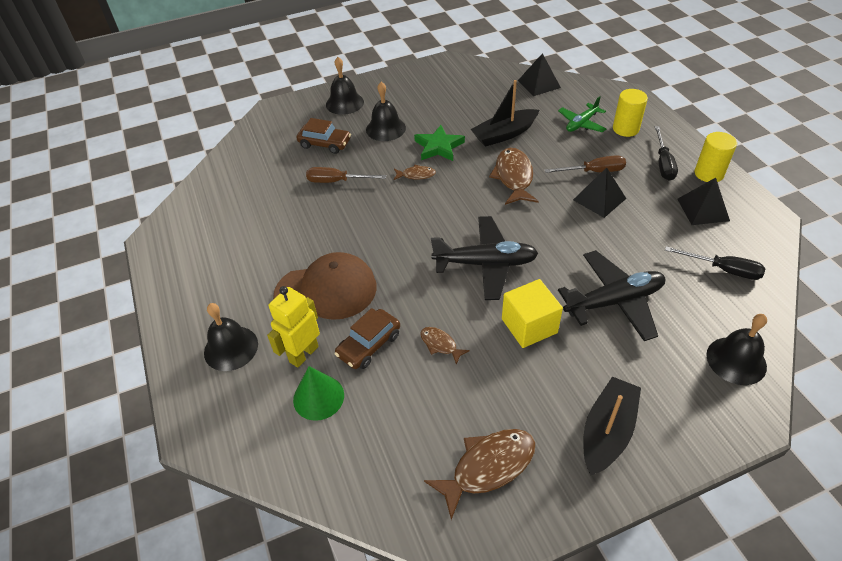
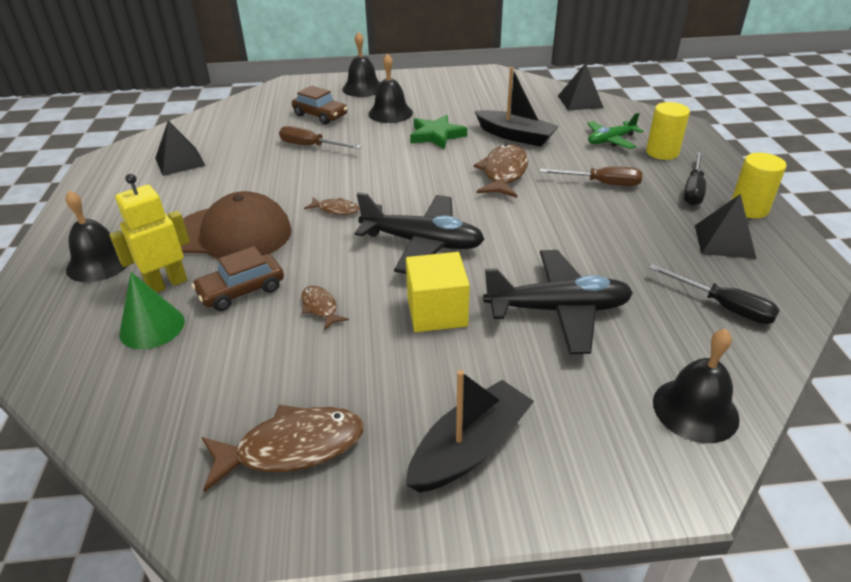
camera: 15 degrees right, 10 degrees down
brown fish [394,165,436,180] -> brown fish moved to [304,197,360,215]
black boat [471,80,540,147] -> black boat turned 135 degrees counterclockwise [474,67,559,147]
black pyramid [573,167,626,218] -> black pyramid moved to [155,120,206,176]

